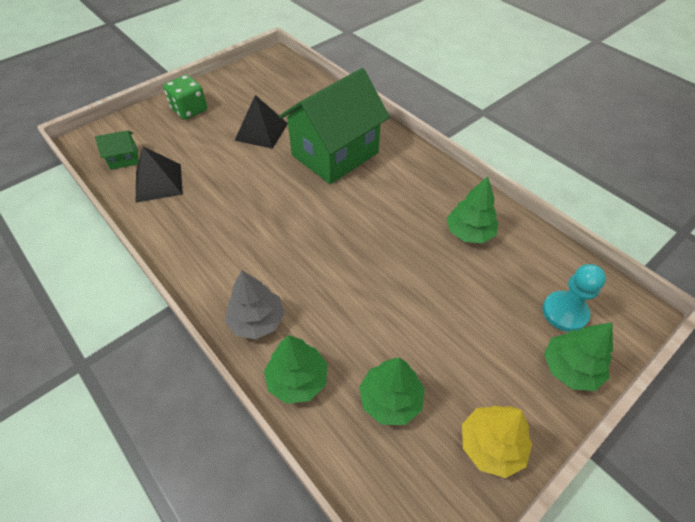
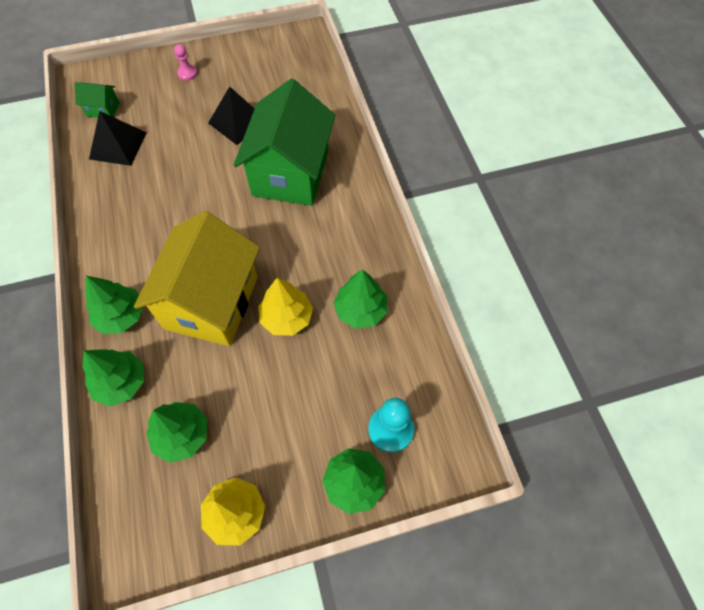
camera: 25 degrees right, 10 degrees up
green dice [163,75,207,120] -> pink pawn [174,44,197,81]
grey tree [225,270,285,339] -> green tree [86,276,143,334]
green house [279,68,390,184] -> green house turned 60 degrees counterclockwise [233,79,336,206]
none -> yellow house [134,211,260,346]
none -> yellow tree [259,278,313,336]

